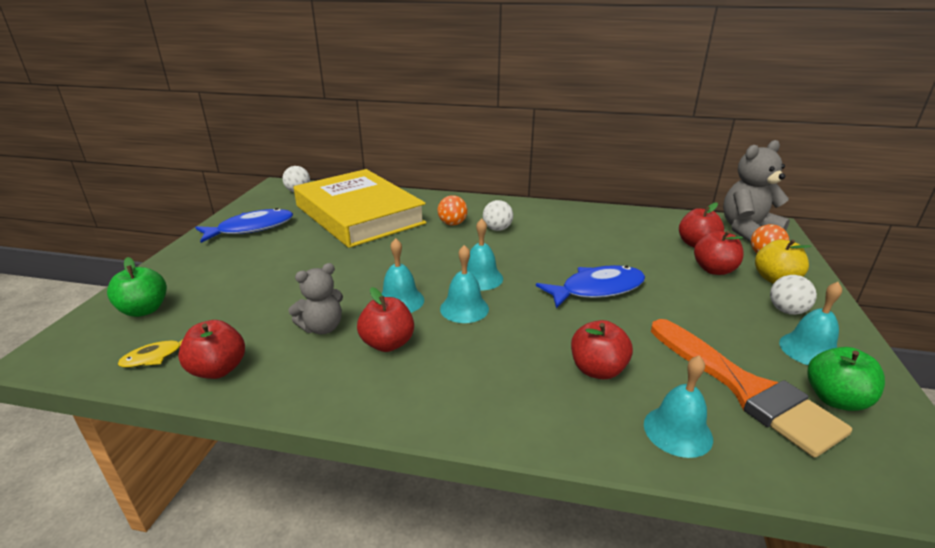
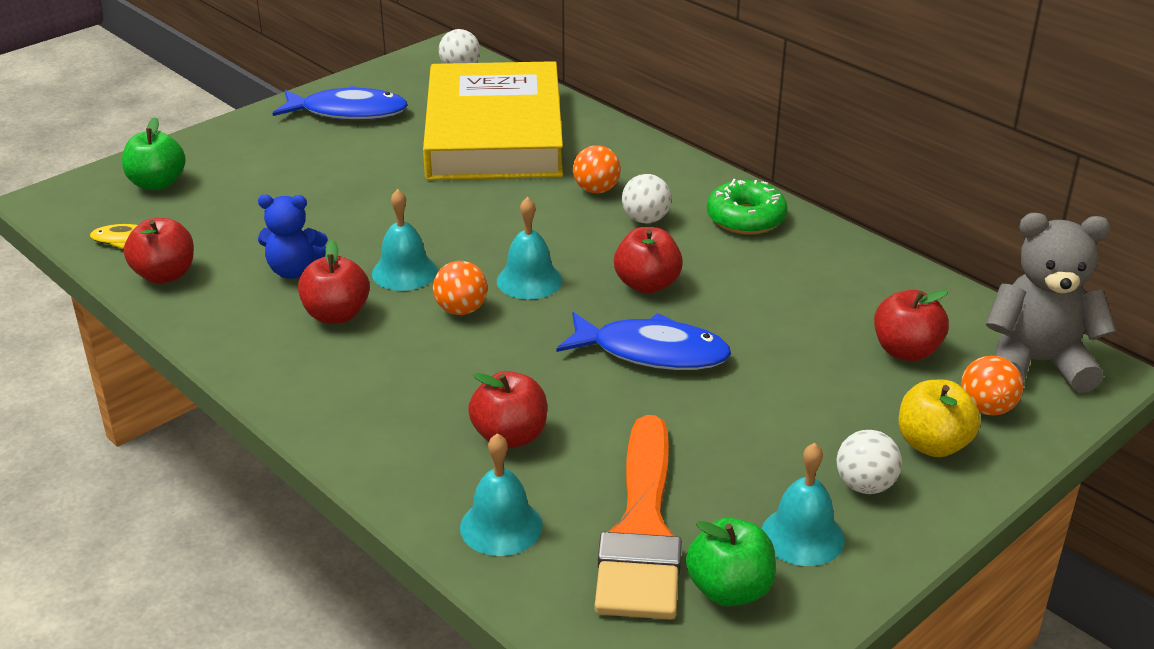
camera: 35 degrees right, 5 degrees up
grey teddy bear [288,263,343,334] -> blue teddy bear [258,195,327,279]
turquoise bell [440,245,489,323] -> orange ball [433,261,487,315]
red apple [694,231,744,275] -> red apple moved to [614,227,683,294]
none -> green donut [707,179,788,235]

